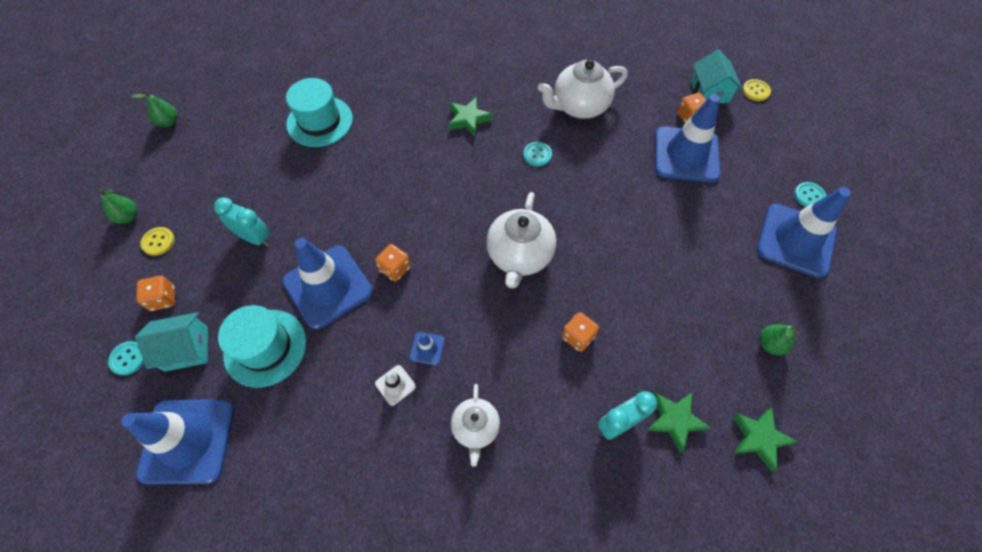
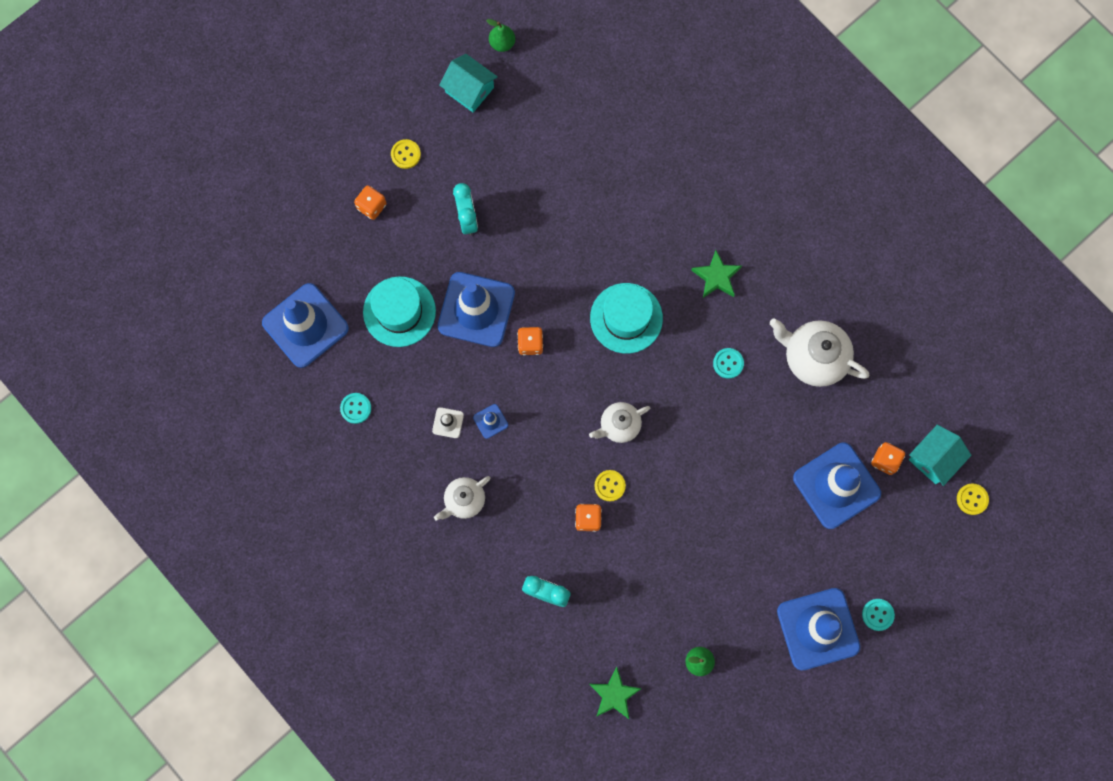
camera: 50 degrees right, 15 degrees up
green pear [99,189,137,224] -> none
turquoise button [108,341,144,375] -> turquoise button moved to [340,393,371,424]
turquoise house [135,312,208,372] -> turquoise house moved to [439,54,498,112]
turquoise hat [286,78,353,147] -> turquoise hat moved to [590,283,663,354]
white teapot [486,192,556,289] -> white teapot [589,402,650,443], size x0.61
green star [647,393,711,453] -> none
none -> yellow button [594,470,626,501]

